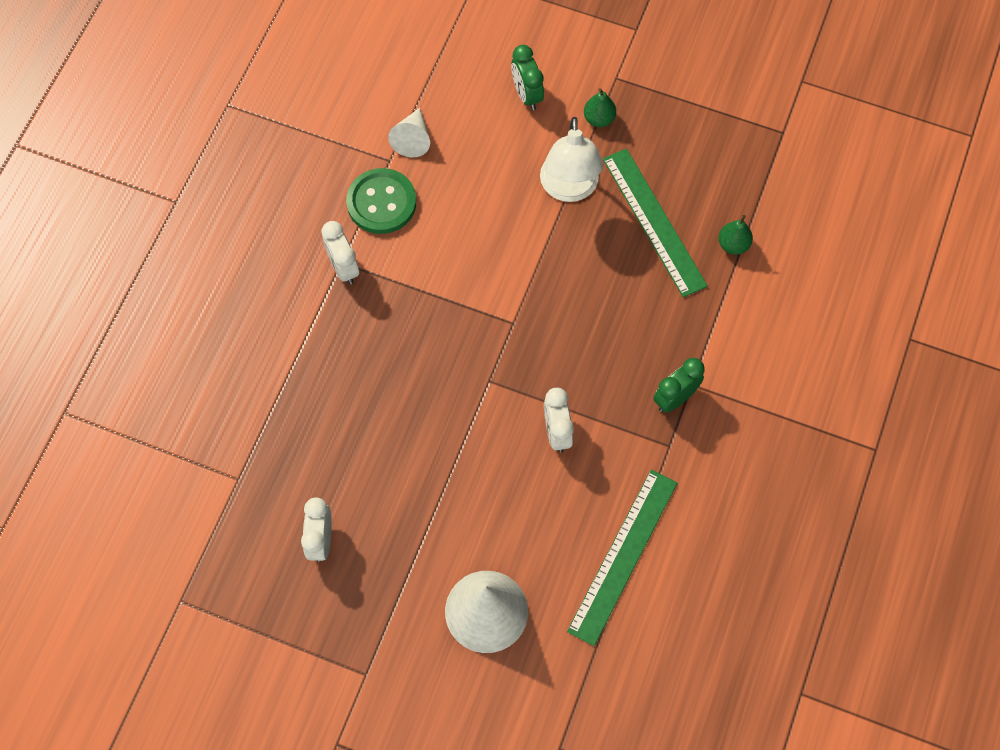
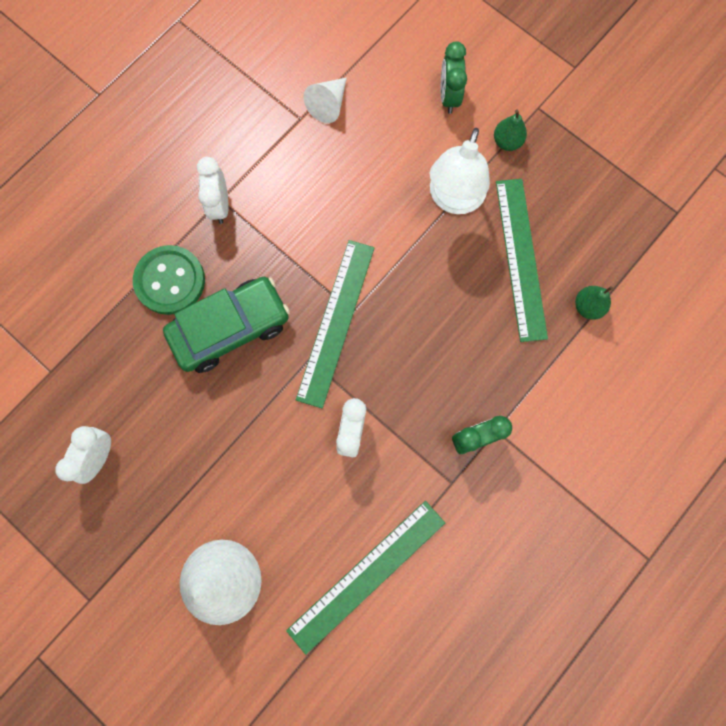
camera: 20 degrees right, 10 degrees up
green button [346,168,416,234] -> green button moved to [133,245,205,315]
none -> green car [163,277,290,373]
none -> green ruler [296,240,375,408]

